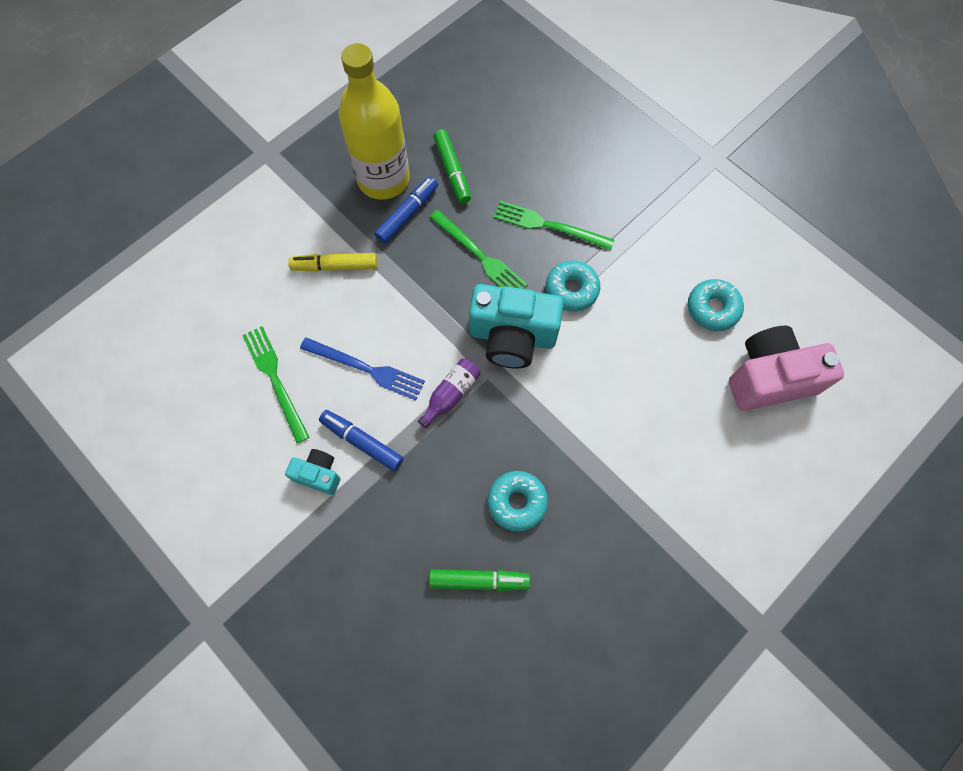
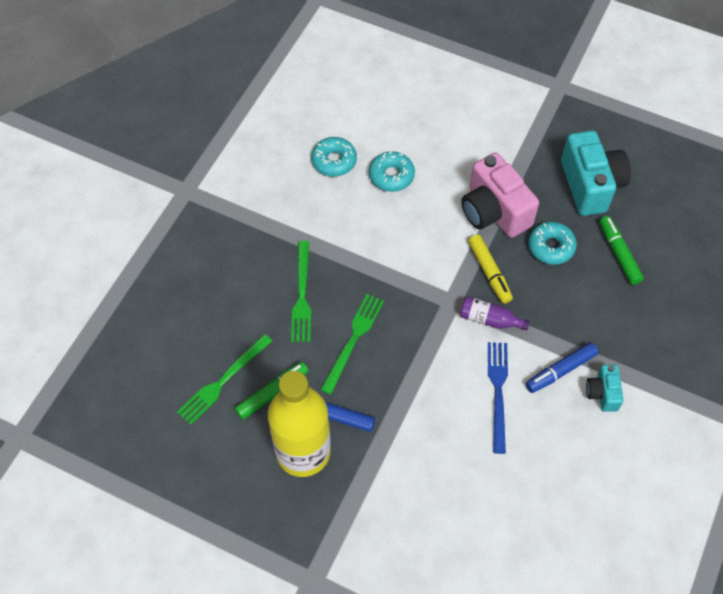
camera: 110 degrees left, 10 degrees down
green fork [243,326,309,443] -> green fork moved to [177,334,272,425]
yellow marker [288,253,377,272] -> yellow marker moved to [468,235,513,304]
blue marker [319,410,403,471] -> blue marker turned 45 degrees clockwise [526,342,598,393]
turquoise camera [469,284,564,369] -> turquoise camera moved to [561,131,631,216]
turquoise donut [546,260,600,312] -> turquoise donut moved to [369,151,415,192]
pink camera [729,326,844,411] -> pink camera moved to [461,152,539,238]

